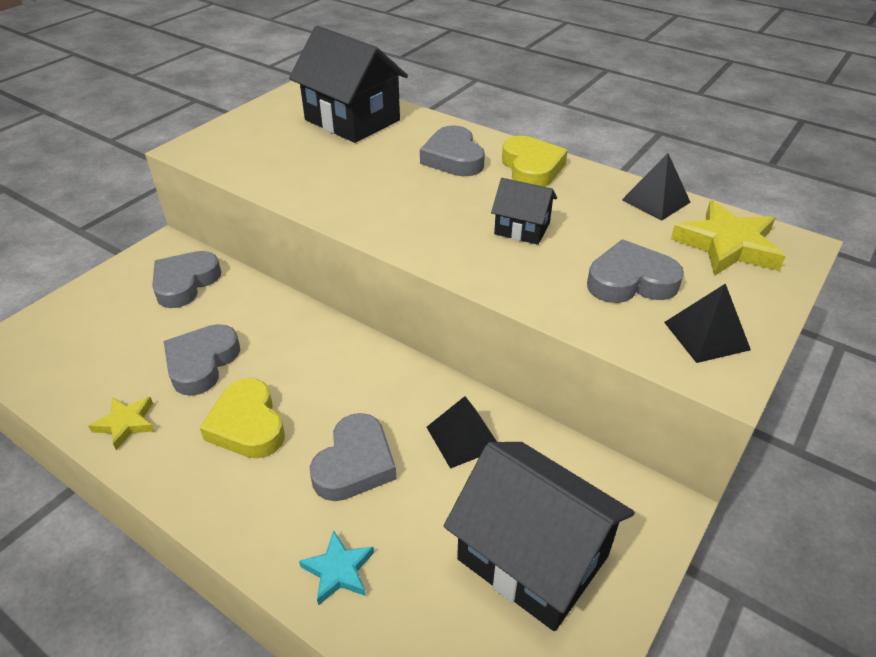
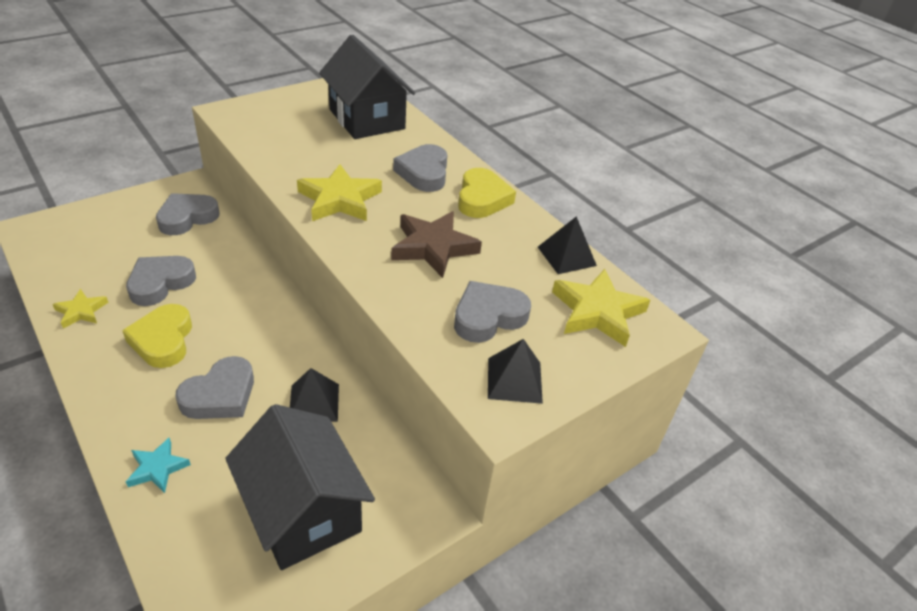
camera: 15 degrees right, 0 degrees up
black house [491,178,557,245] -> brown star [391,211,482,278]
grey heart [587,240,684,303] -> grey heart turned 45 degrees counterclockwise [454,281,531,343]
none -> yellow star [297,164,382,221]

